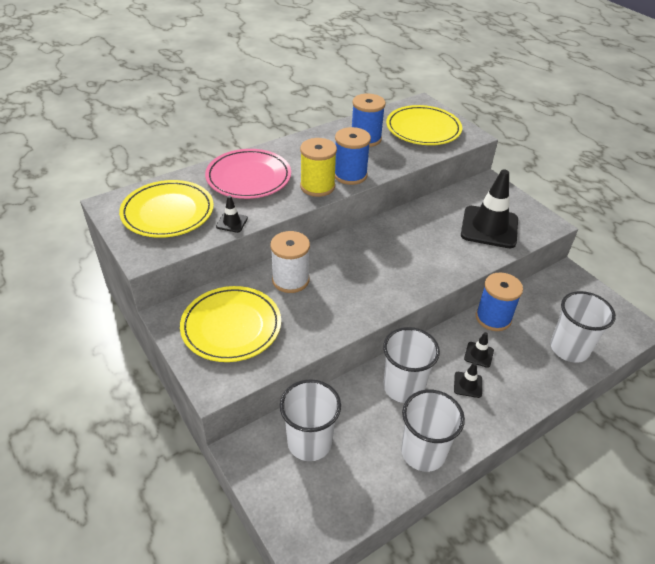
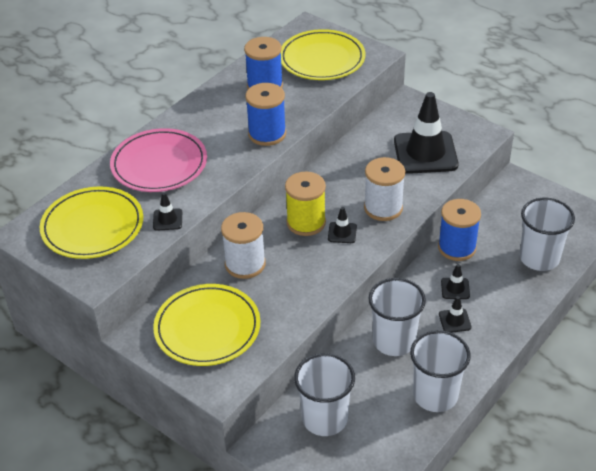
camera: 15 degrees left, 0 degrees up
yellow spool [300,138,337,197] -> yellow spool moved to [285,172,326,236]
none -> black traffic cone [328,207,357,243]
none -> white spool [364,157,405,221]

